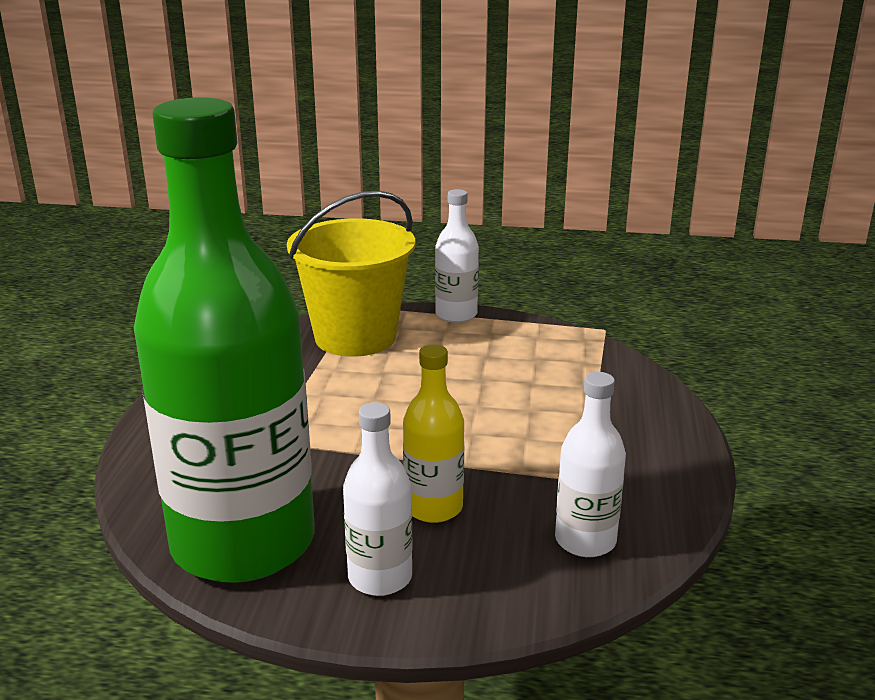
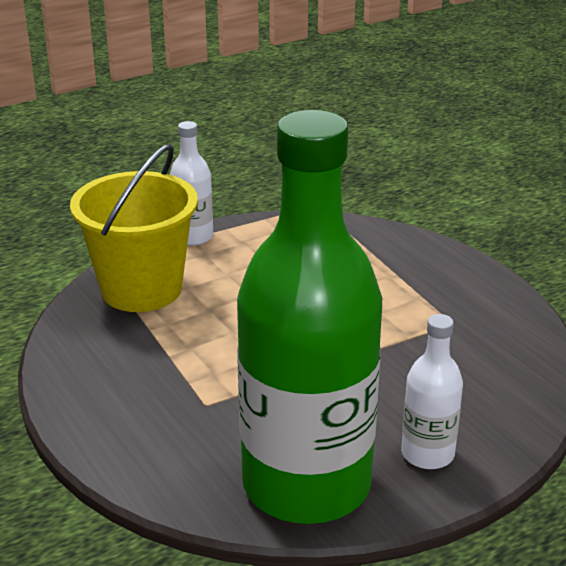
camera: 40 degrees left, 5 degrees up
yellow bottle [403,344,464,523] -> none
white bottle [555,372,626,557] -> none

